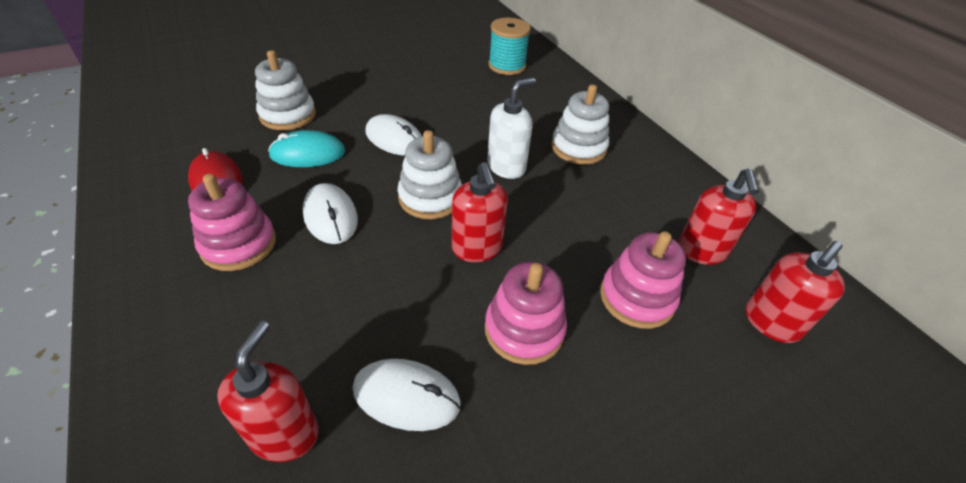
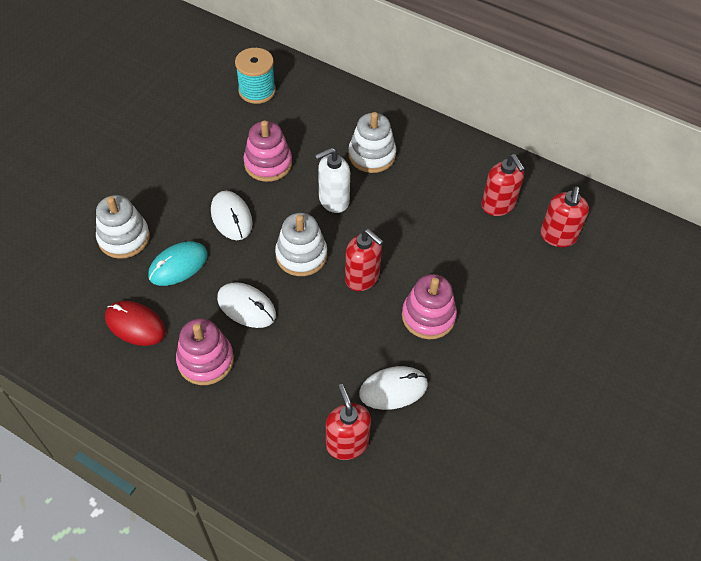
camera: 30 degrees left, 10 degrees up
white mouse [365,114,422,156] -> white mouse turned 60 degrees clockwise [211,191,253,240]
white soap dispenser [487,77,536,179] -> white soap dispenser turned 135 degrees counterclockwise [315,147,350,213]
pink stacking toy [600,231,686,329] -> pink stacking toy moved to [243,120,292,182]

